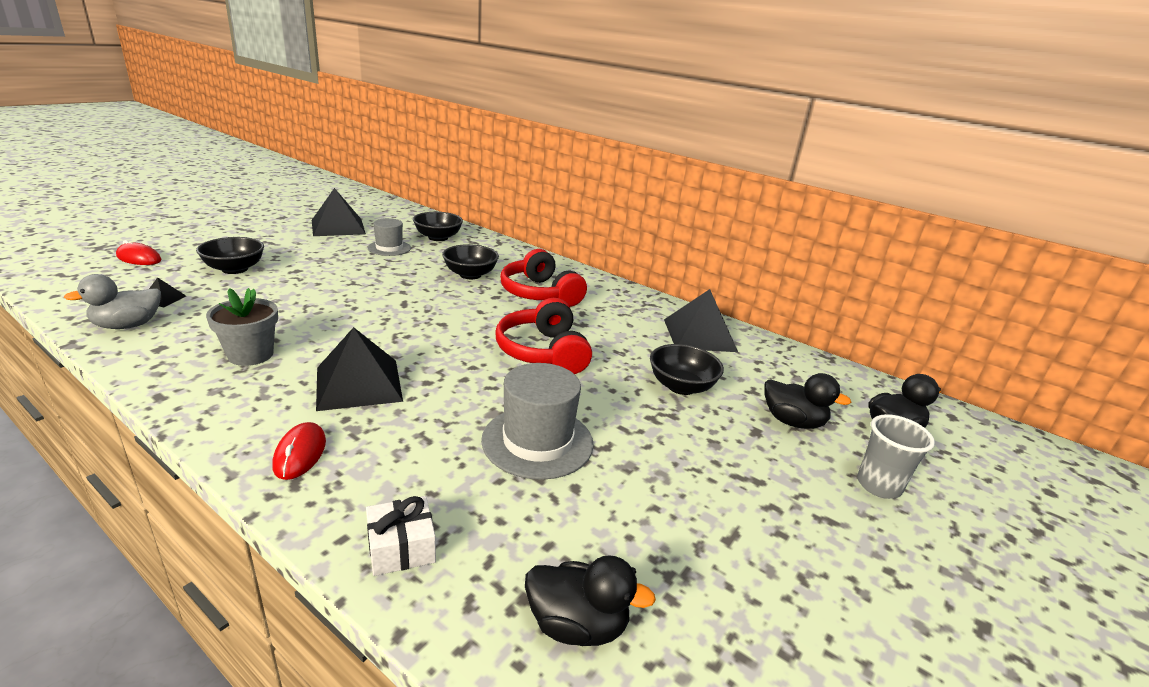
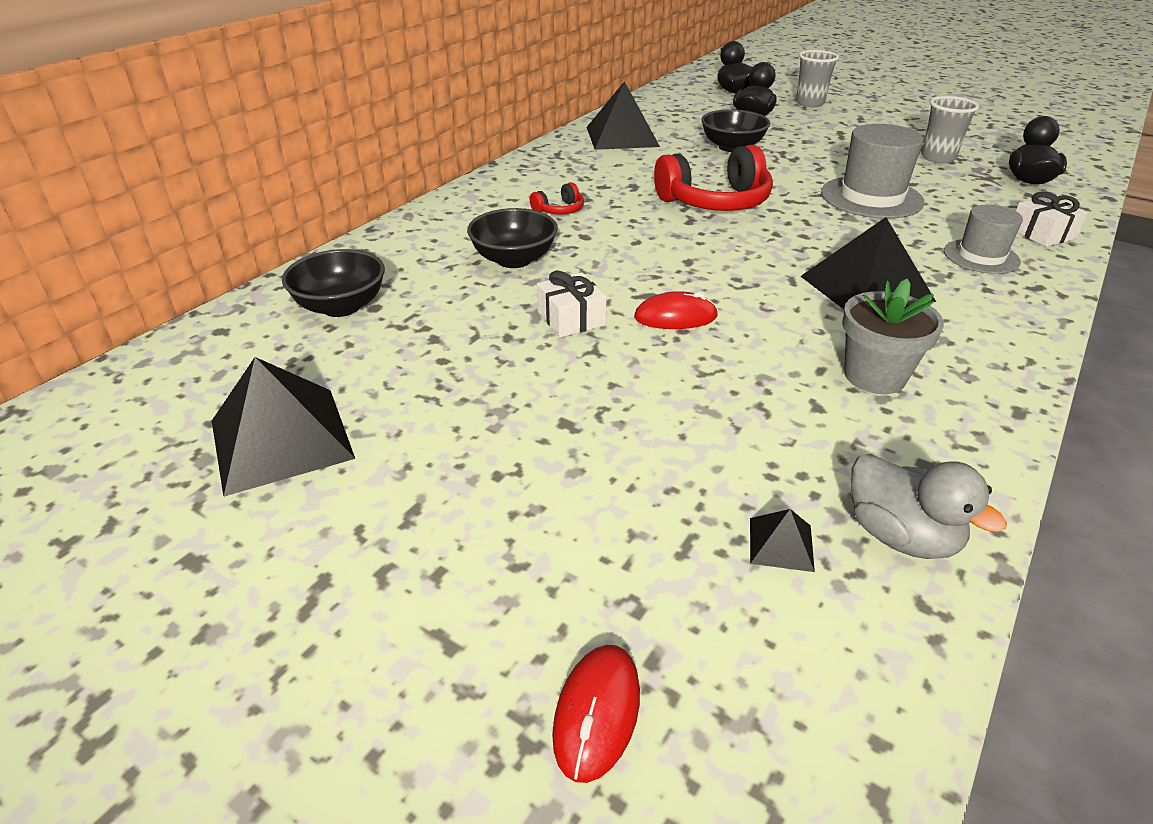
camera: 90 degrees left, 10 degrees up
black bowl [196,237,264,274] -> none
red mouse [272,422,326,480] -> red mouse moved to [634,291,718,329]
grey hat [367,218,411,256] -> grey hat moved to [944,205,1023,274]
red headphones [500,249,587,307] -> red headphones [530,182,584,214], size x0.45
none -> white gift [537,271,606,338]
none -> grey cup [921,96,979,164]

